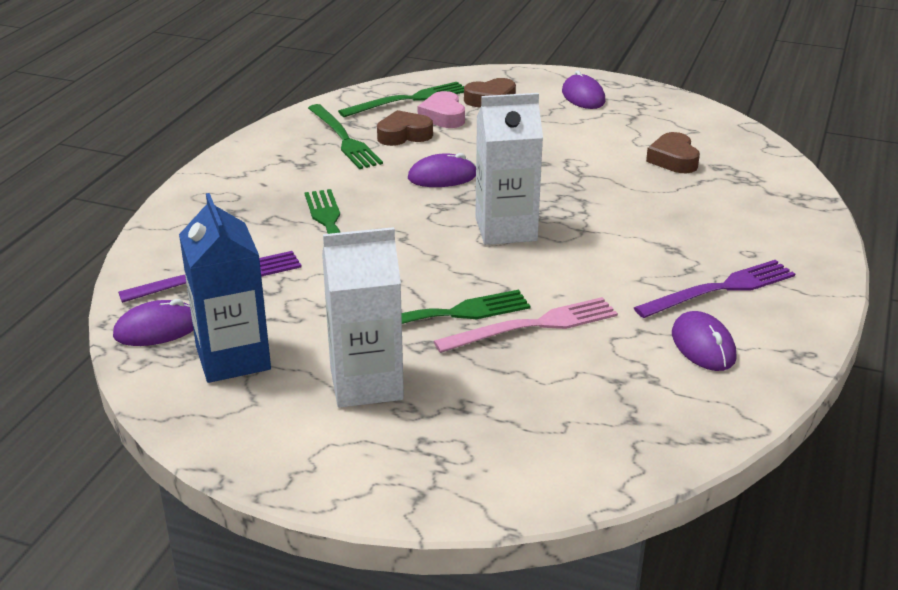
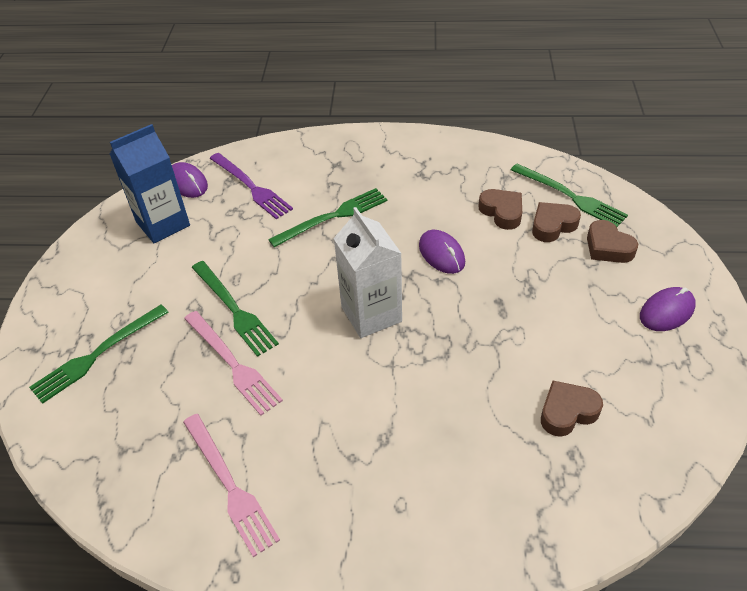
camera: 75 degrees right, 15 degrees up
green fork [308,104,383,169] -> green fork moved to [29,305,169,404]
white carton [322,227,404,408] -> none
pink heart [418,91,465,128] -> brown heart [532,202,581,242]
purple fork [634,260,795,318] -> none
purple mouse [672,311,737,371] -> pink fork [183,414,280,557]

